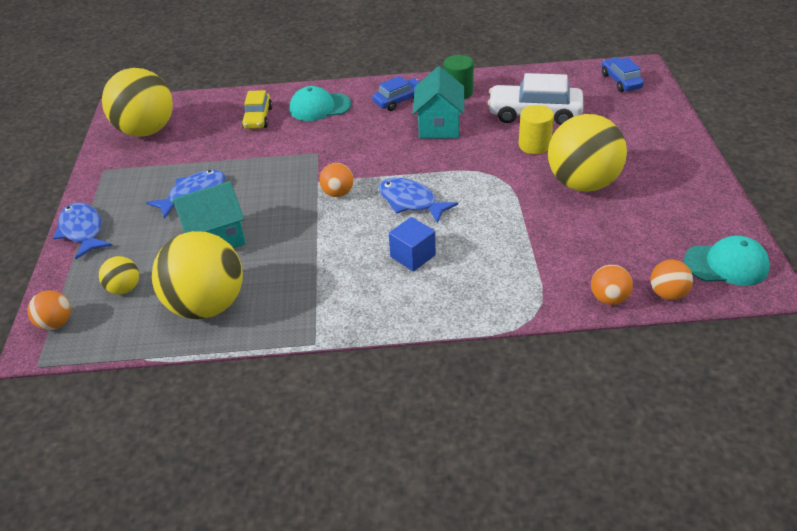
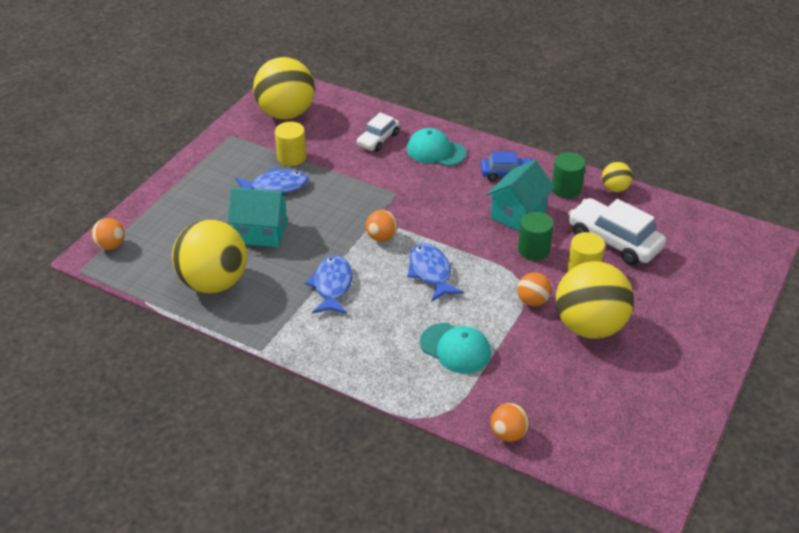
camera: 30 degrees right, 0 degrees up
blue fish [53,202,112,259] -> blue fish moved to [305,255,353,314]
yellow ball [99,256,139,295] -> yellow ball moved to [602,162,633,192]
yellow car [241,90,273,129] -> white car [357,113,400,152]
blue cube [389,217,436,271] -> none
blue car [602,57,644,92] -> none
orange ball [650,260,693,300] -> orange ball moved to [517,272,551,306]
turquoise cap [684,236,770,286] -> turquoise cap moved to [420,323,491,373]
none -> yellow cylinder [275,122,306,166]
none -> green cylinder [518,212,554,260]

